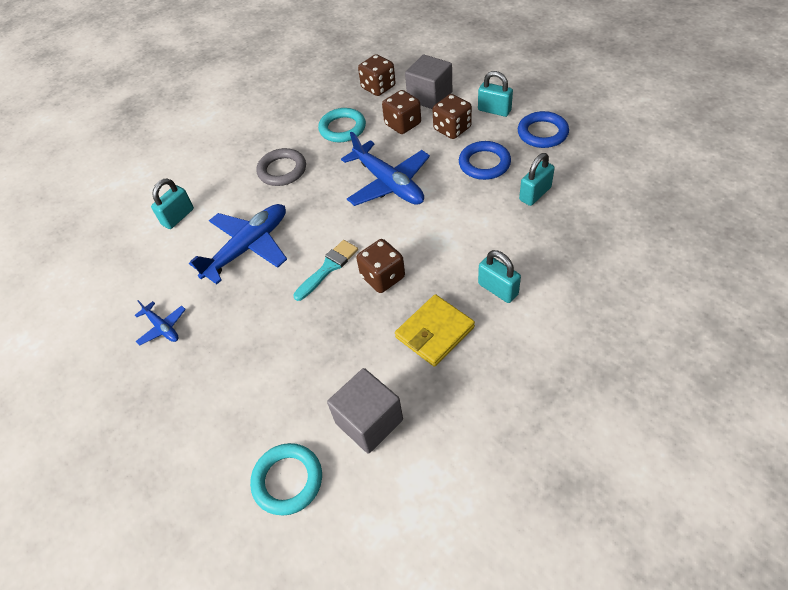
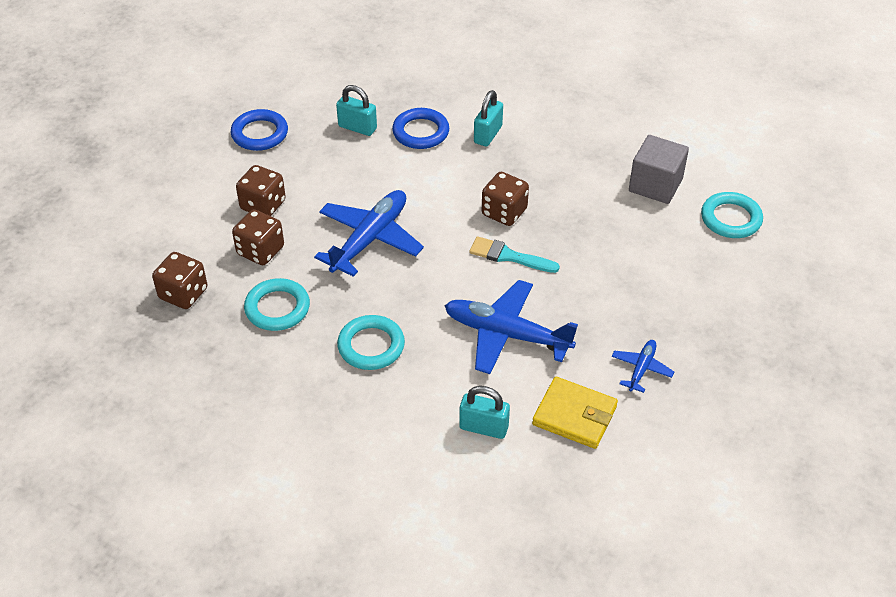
camera: 115 degrees left, 5 degrees down
grey ring [256,148,306,186] -> turquoise ring [337,315,405,370]
yellow wallet [395,294,475,367] -> yellow wallet moved to [532,377,618,449]
grey cube [405,55,452,109] -> none
blue ring [459,141,511,180] -> blue ring moved to [392,108,449,149]
turquoise padlock [478,71,513,117] -> none

